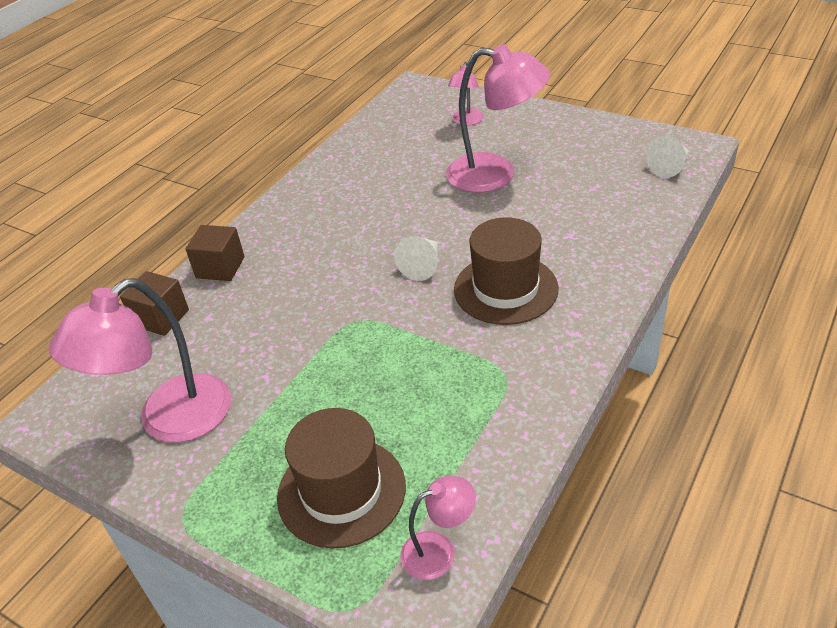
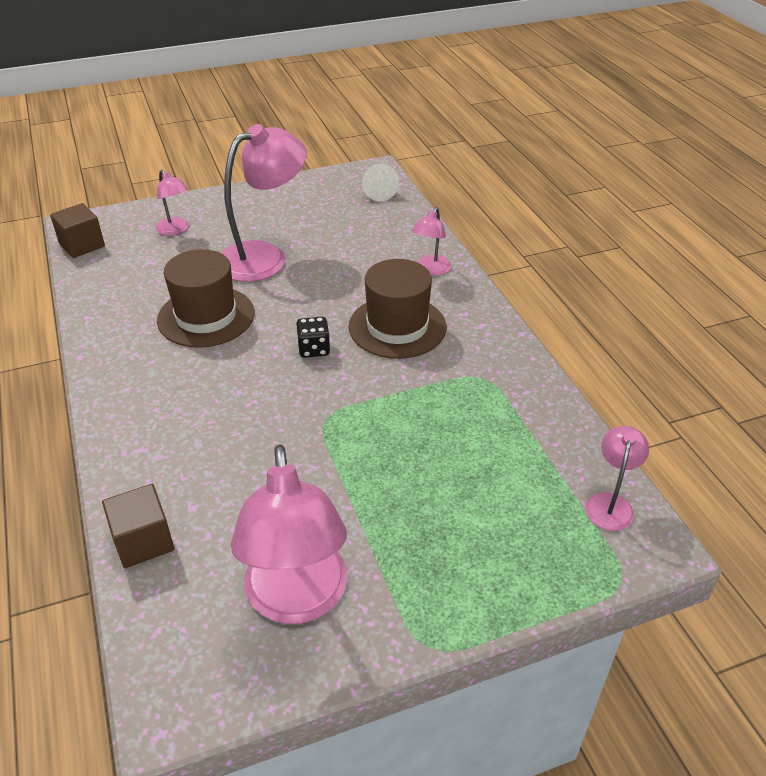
camera: 55 degrees left, 0 degrees up
brown cube [186,225,244,281] -> brown cube moved to [50,203,105,258]
brown hat [277,408,406,549] -> brown hat moved to [157,249,255,348]
white cone [394,236,438,281] -> black dice [296,317,330,358]
none -> pink lamp [412,207,451,276]

